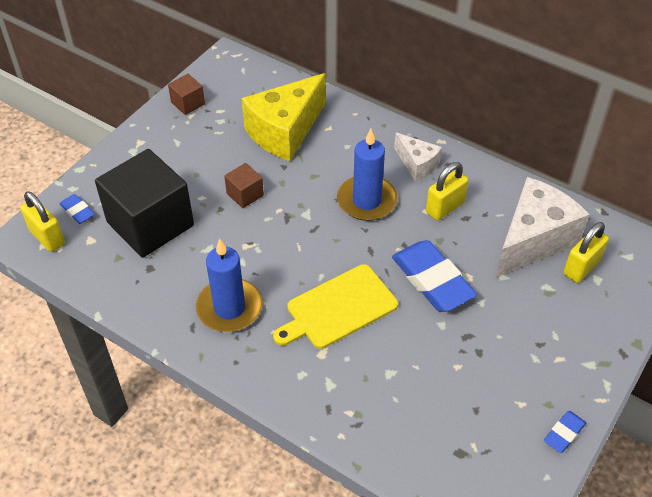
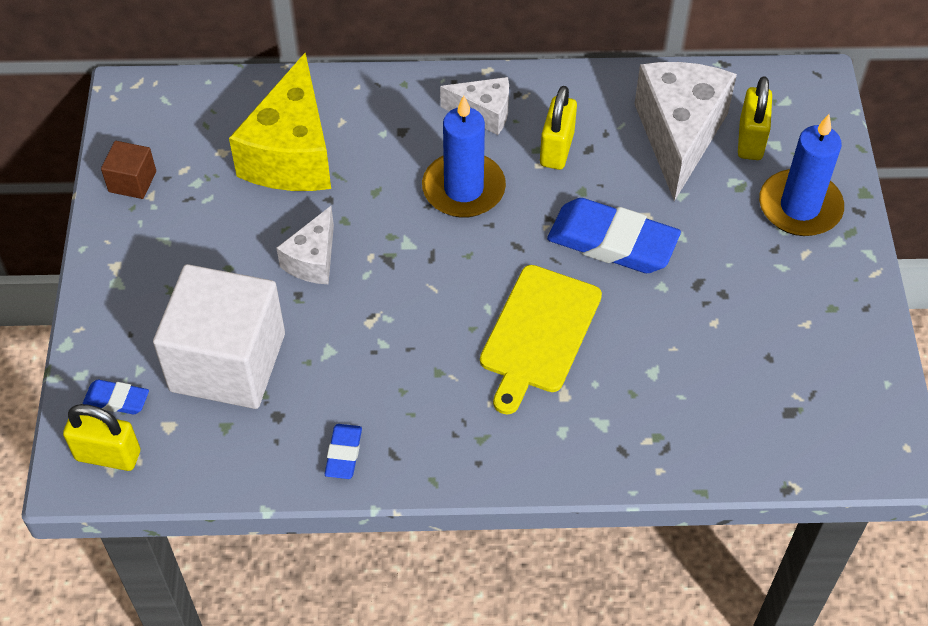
camera: 35 degrees left, 5 degrees up
black cube [95,149,194,258] -> white cube [153,264,285,409]
blue candle [196,239,262,332] -> blue candle moved to [759,114,844,236]
brown cube [224,163,264,208] -> white cheese [276,206,334,284]
blue eraser [544,411,586,453] -> blue eraser moved to [325,424,362,479]

